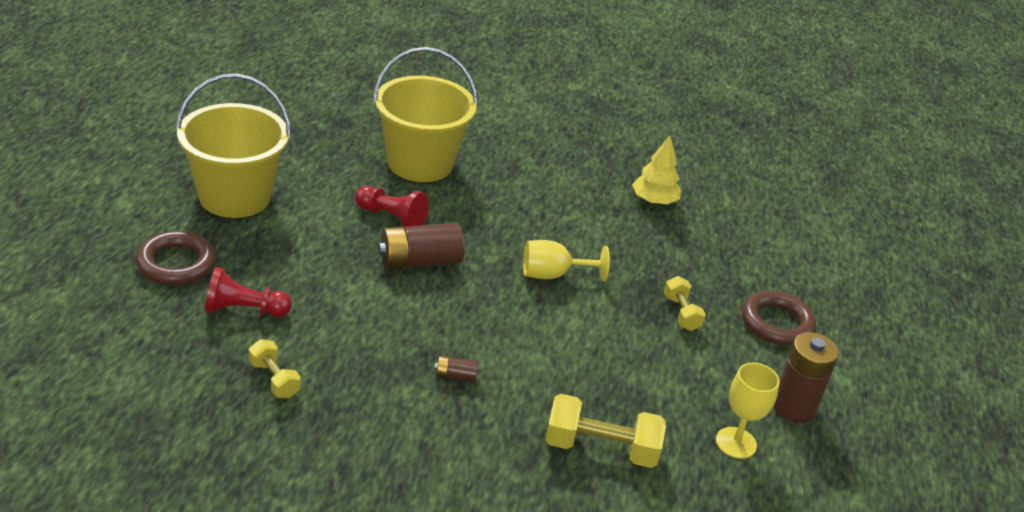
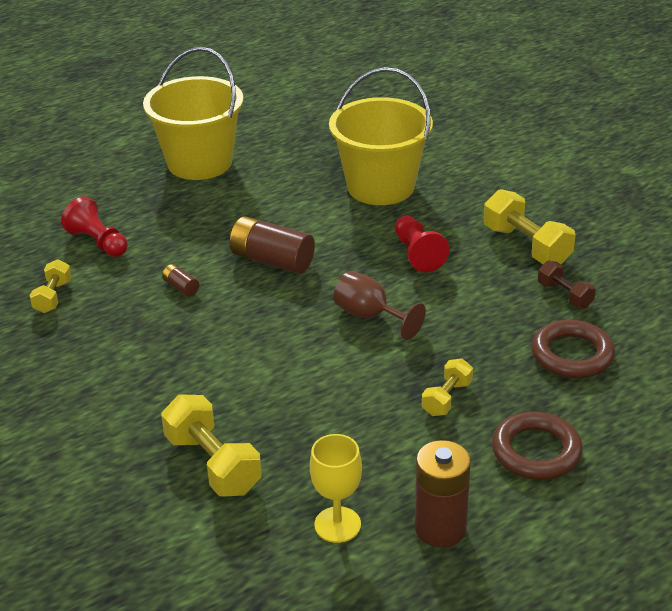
camera: 50 degrees right, 0 degrees up
brown ring [136,231,216,285] -> brown ring moved to [532,320,615,378]
red pawn [355,186,429,227] -> red pawn moved to [395,216,449,272]
brown battery [435,356,479,382] -> brown battery moved to [162,264,199,296]
yellow goblet [523,240,610,282] -> brown goblet [333,271,426,340]
yellow tree [632,136,681,204] -> brown dumbbell [538,261,596,308]
none -> yellow dumbbell [483,189,575,264]

